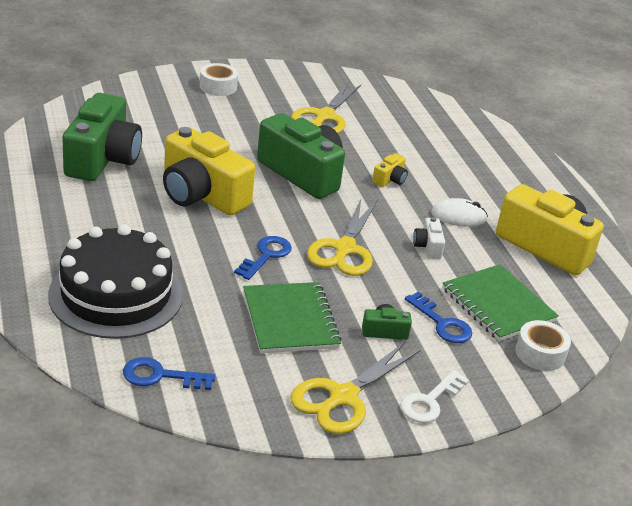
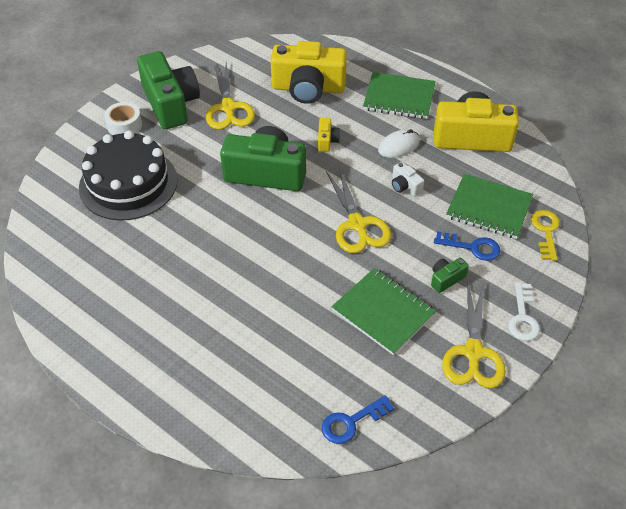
camera: 30 degrees left, 15 degrees up
black cake [48,224,183,339] -> black cake moved to [79,130,178,221]
green camera [63,93,142,181] -> green camera moved to [137,51,200,129]
yellow camera [163,127,255,215] -> yellow camera moved to [271,41,347,104]
blue key [234,236,292,280] -> none
white tape [515,320,571,371] -> yellow key [531,210,560,261]
none -> green notebook [363,72,436,119]

